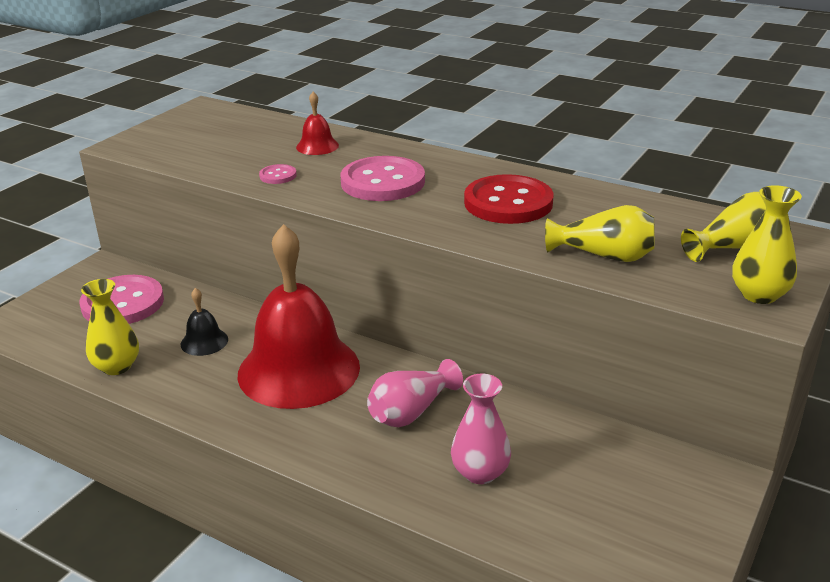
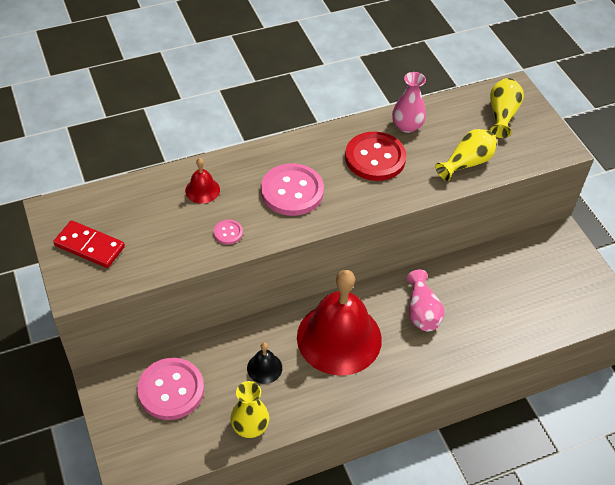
camera: 55 degrees left, 20 degrees up
pink vase [451,374,511,484] -> pink vase moved to [392,72,426,133]
yellow vase [732,185,802,304] -> none
none -> red domino [53,220,125,268]

